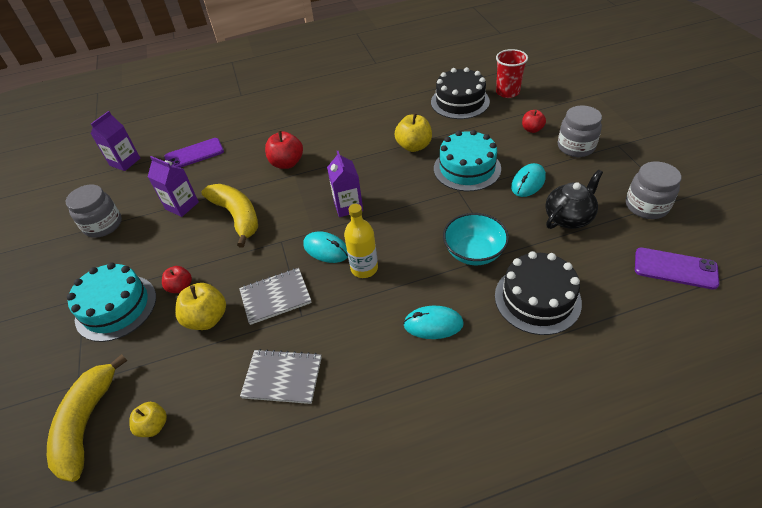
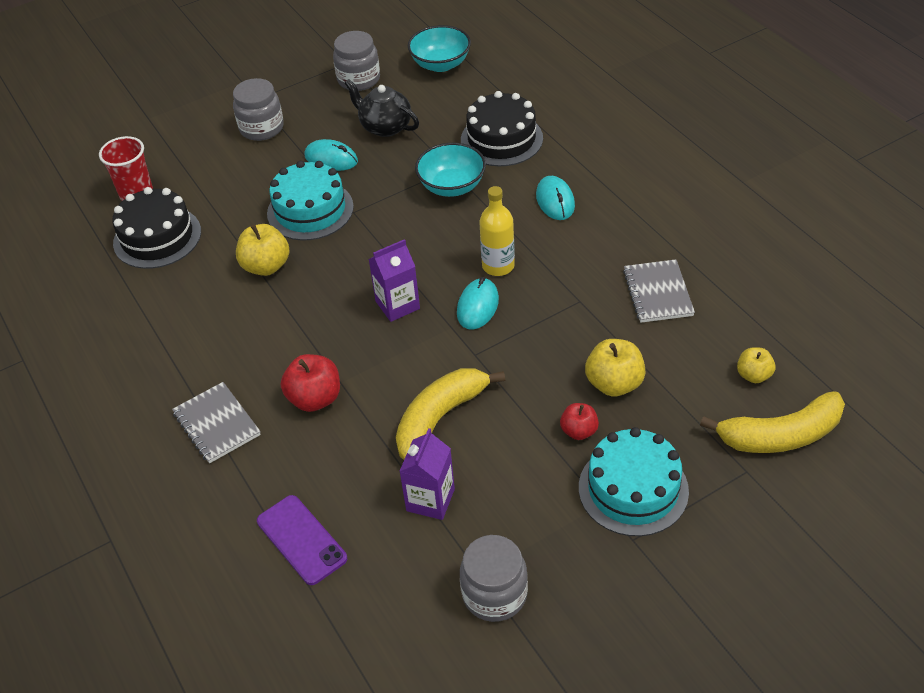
camera: 105 degrees left, 0 degrees up
purple carton [91,111,140,171] -> none
grey notebook [239,268,312,325] -> grey notebook moved to [172,382,261,463]
red apple [522,110,546,133] -> none
purple phone [635,248,719,290] -> turquoise bowl [408,25,471,72]

